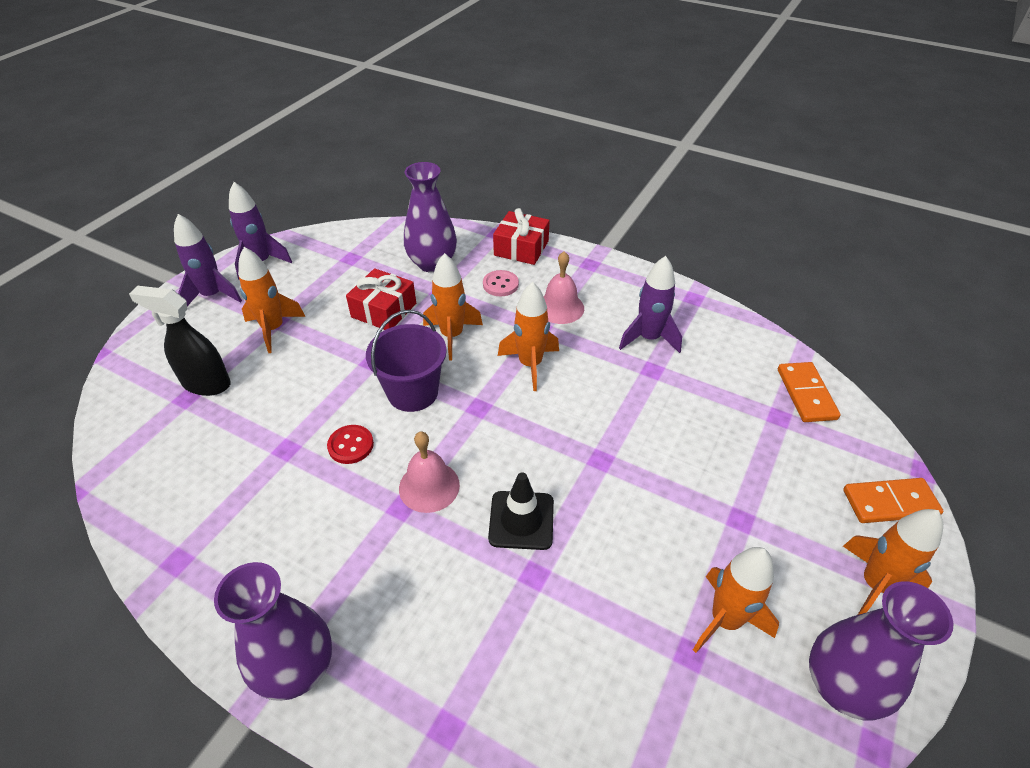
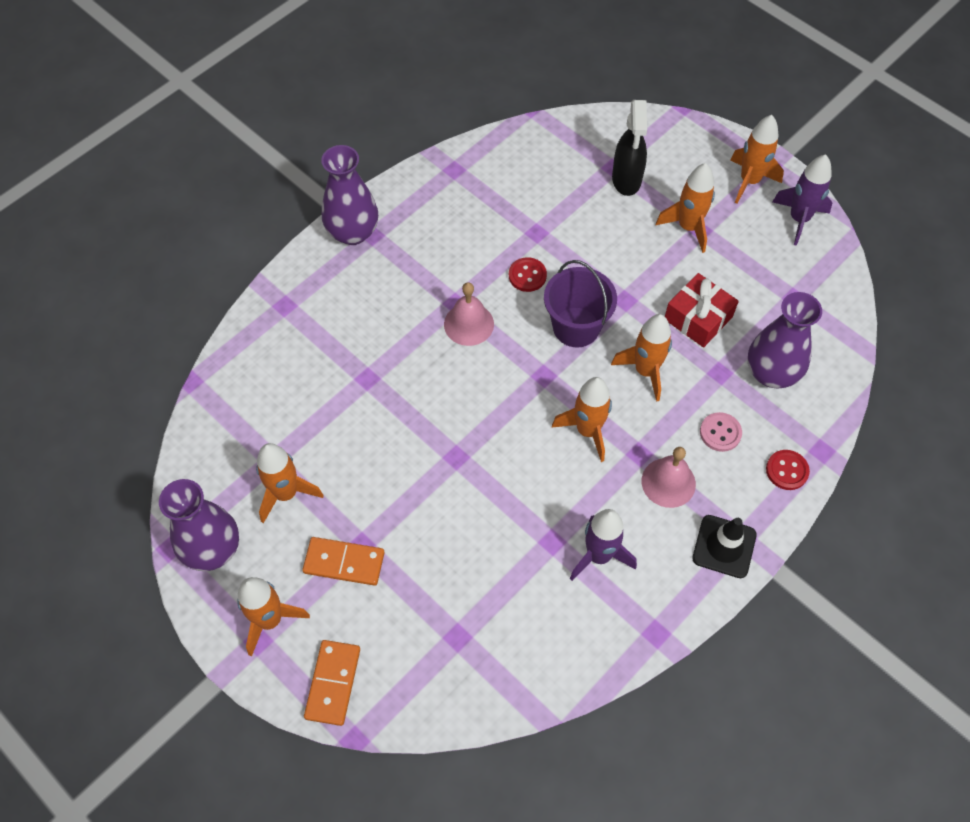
camera: 105 degrees right, 15 degrees up
black spray bottle [129,286,231,396] -> black spray bottle turned 150 degrees clockwise [612,100,647,196]
purple rocket [174,214,242,306] -> orange rocket [731,115,784,204]
black traffic cone [488,472,554,550] -> black traffic cone moved to [692,515,757,578]
red gift [493,208,550,265] -> red button [766,450,810,490]
orange domino [778,362,841,422] -> orange domino moved to [303,537,384,586]

